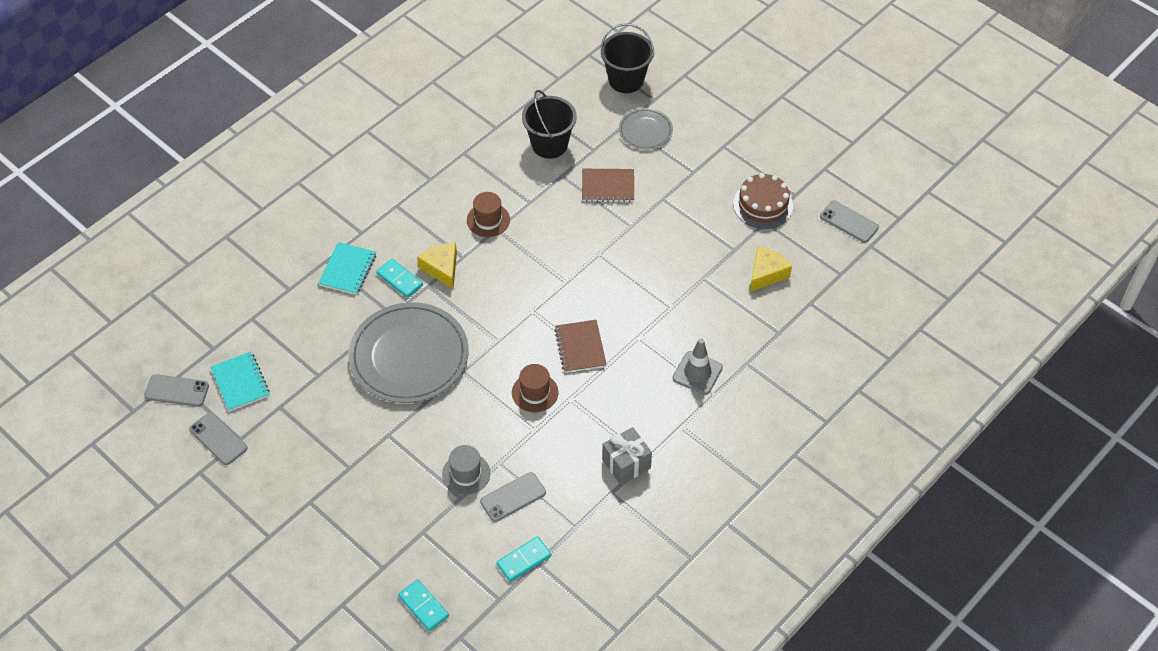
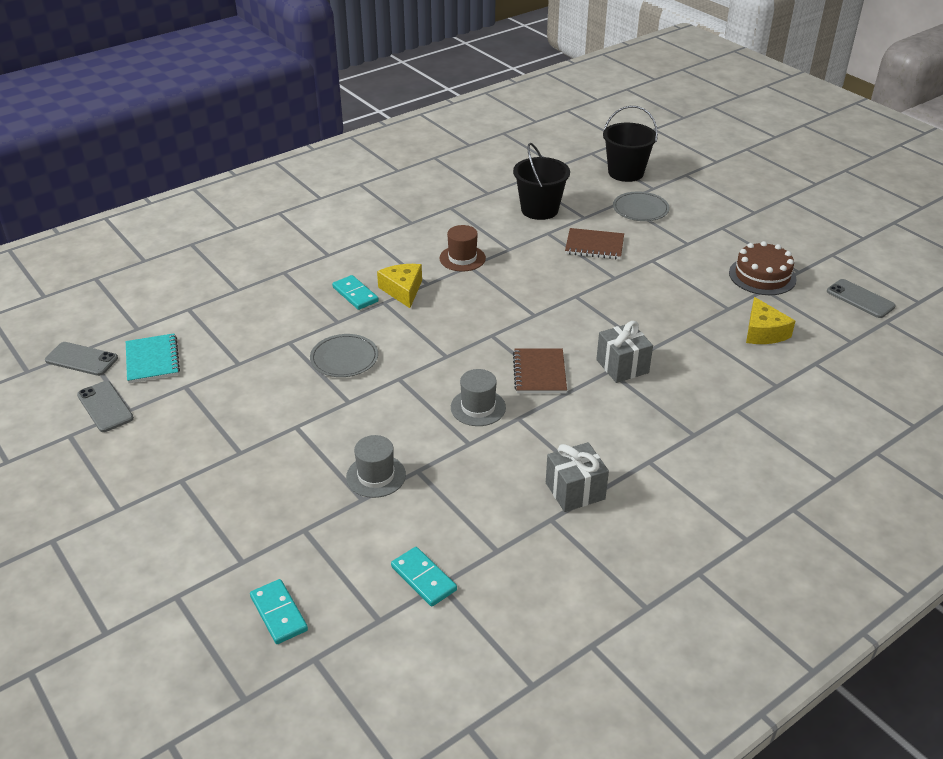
camera: 10 degrees right, 15 degrees down
turquoise notebook [318,242,376,295] -> none
grey plate [348,302,469,403] -> grey plate [310,334,378,377], size x0.50
grey phone [480,472,546,522] -> none
turquoise domino [496,536,551,582] -> turquoise domino turned 75 degrees clockwise [391,547,457,607]
brown hat [512,364,558,412] -> grey hat [451,369,506,426]
grey traffic cone [673,338,723,395] -> none
yellow cheese [750,246,792,292] -> yellow cheese turned 120 degrees clockwise [746,297,795,344]
none -> grey gift [596,321,653,383]

